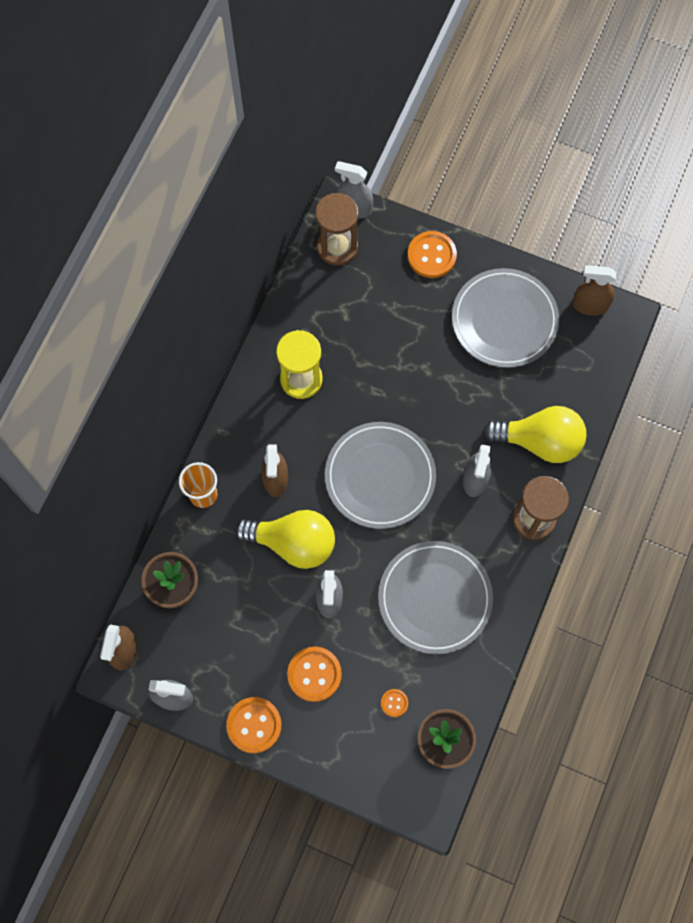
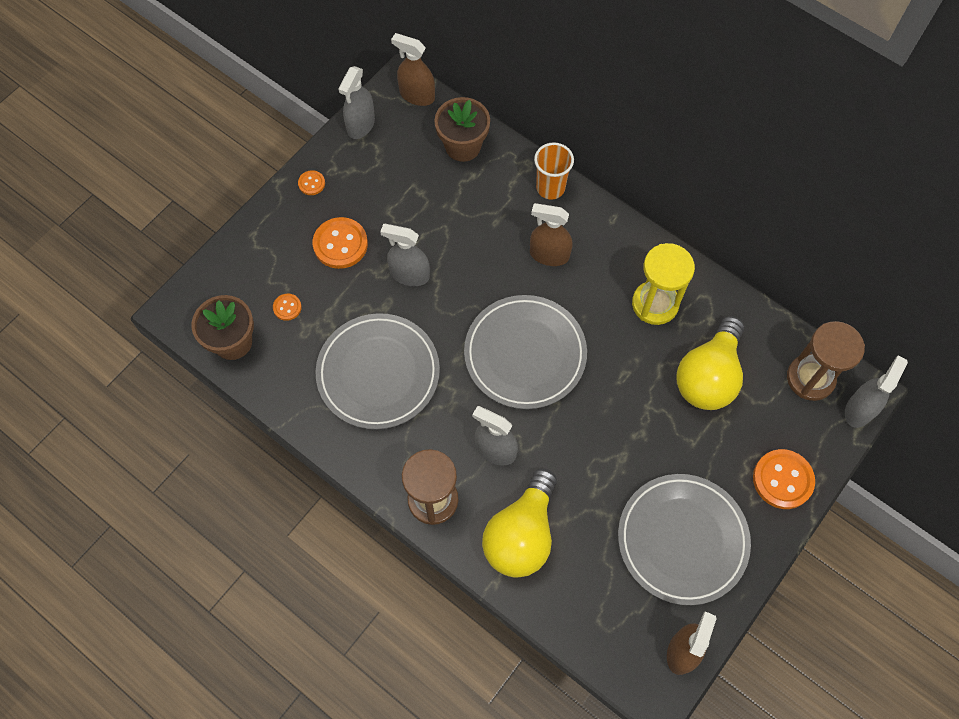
camera: 105 degrees right, 5 degrees down
orange button [226,697,282,753] -> orange button [298,170,325,195], size x0.51
yellow light bulb [234,510,335,569] -> yellow light bulb moved to [677,316,744,410]

